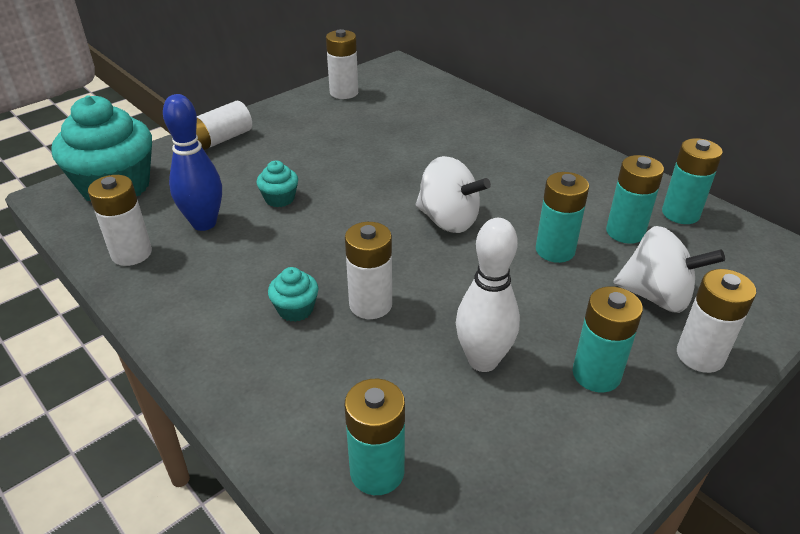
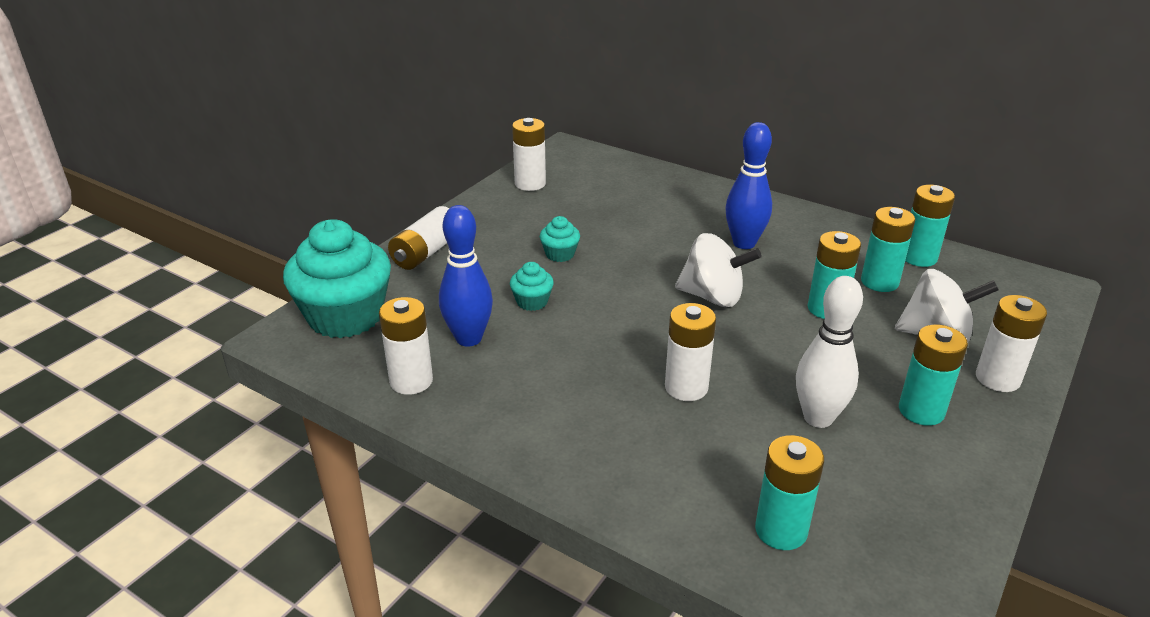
camera: 15 degrees left, 5 degrees down
turquoise cupcake [268,267,319,322] -> turquoise cupcake moved to [540,216,580,262]
none -> blue bowling pin [725,122,772,249]

